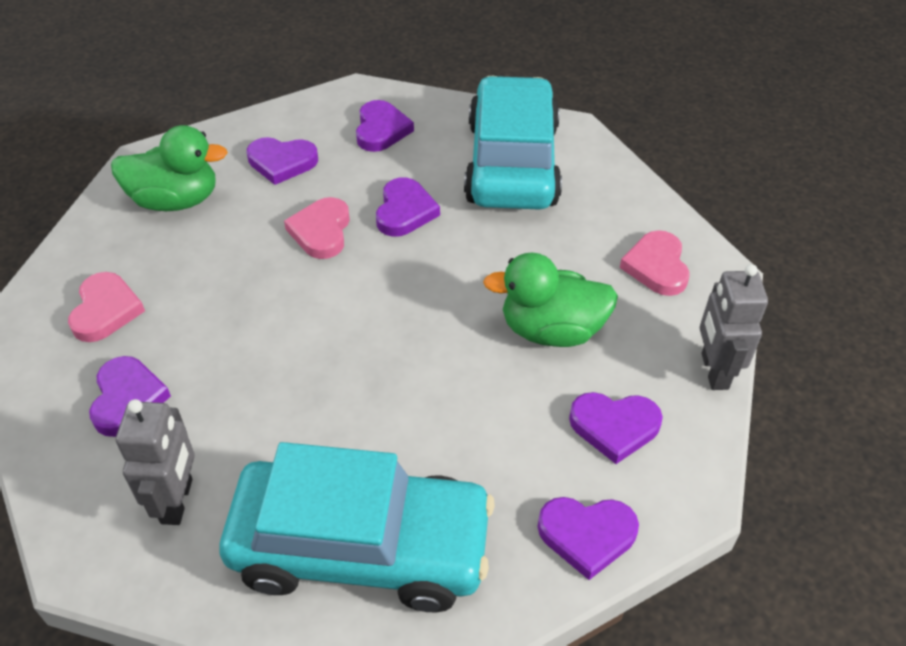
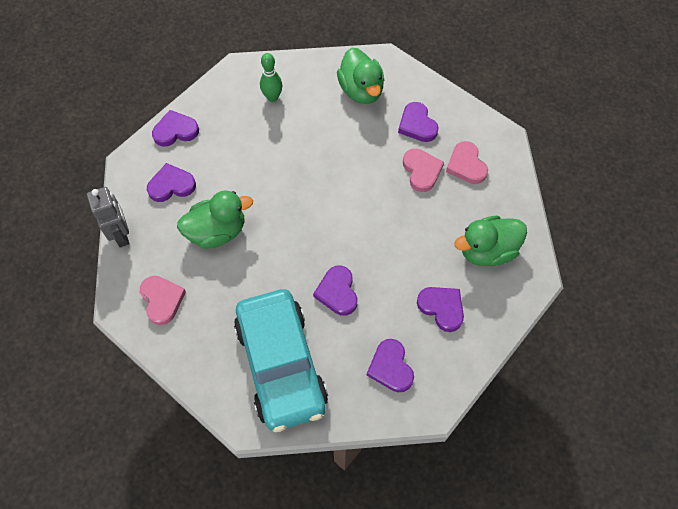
camera: 160 degrees right, 15 degrees up
grey robot [116,399,195,525] -> green duck [337,48,384,104]
turquoise car [219,442,495,612] -> green bowling pin [260,53,282,102]
purple heart [247,137,318,185] -> purple heart turned 60 degrees clockwise [417,287,464,332]
pink heart [284,197,350,259] -> pink heart moved to [403,149,444,192]

